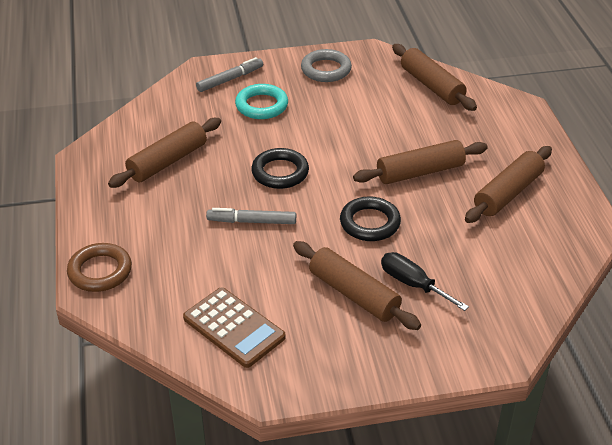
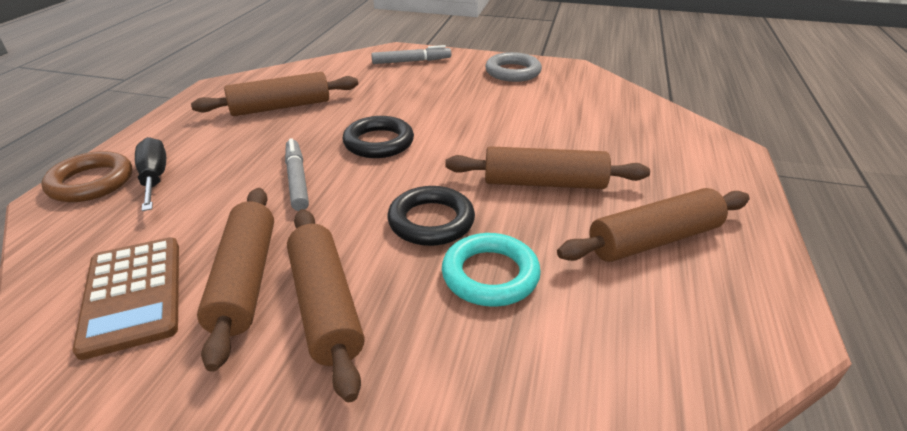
camera: 25 degrees right, 5 degrees down
grey marker [206,208,296,224] -> grey marker turned 45 degrees clockwise [285,138,309,211]
turquoise ring [235,84,288,119] -> turquoise ring moved to [442,233,541,307]
black screwdriver [381,252,469,311] -> black screwdriver moved to [135,137,166,211]
brown rolling pin [392,44,477,111] -> brown rolling pin moved to [197,188,274,372]

